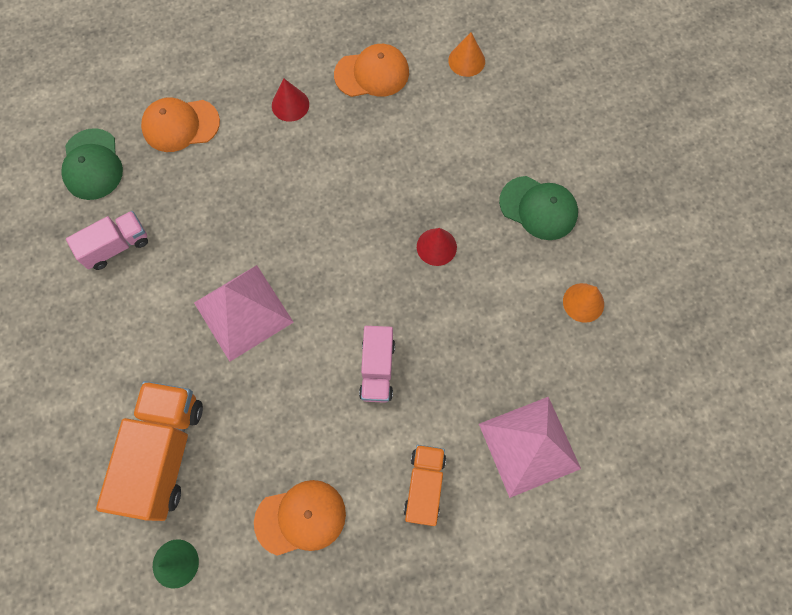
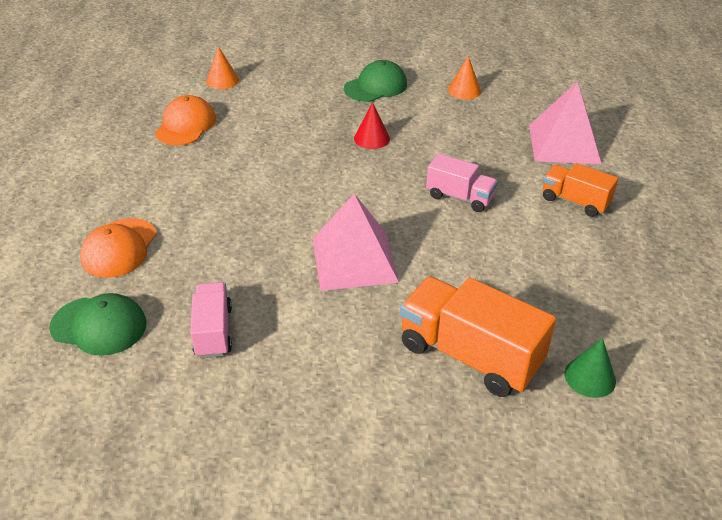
camera: 65 degrees left, 30 degrees down
orange cap [254,480,346,556] -> none
red cone [272,79,309,122] -> none

